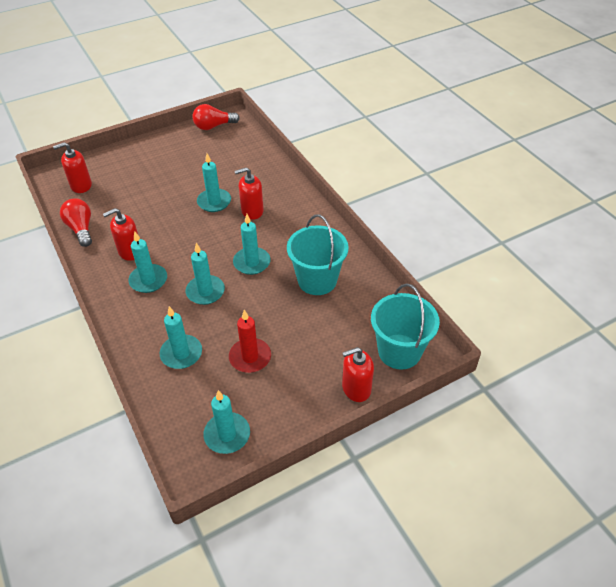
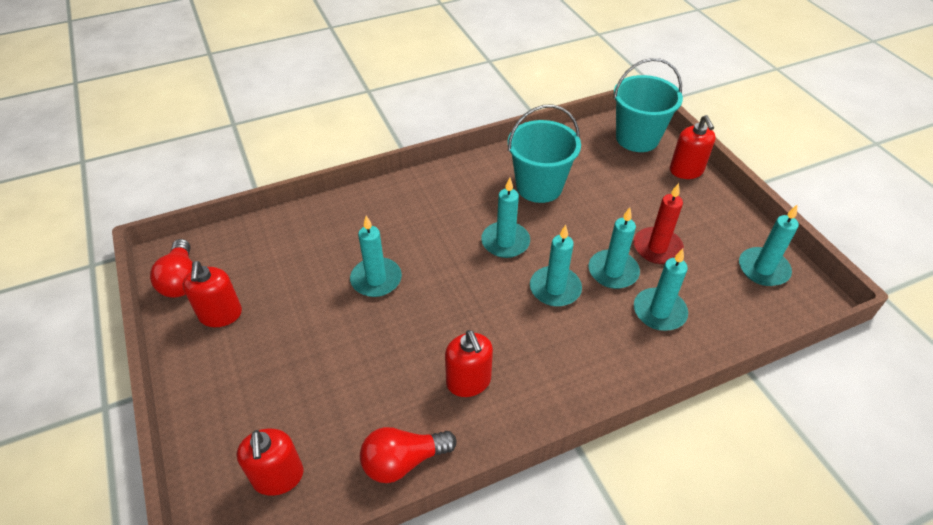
camera: 85 degrees left, 0 degrees up
turquoise candle [128,231,167,293] -> turquoise candle moved to [588,207,640,289]
red soap dispenser [235,167,264,220] -> red soap dispenser moved to [183,261,242,327]

